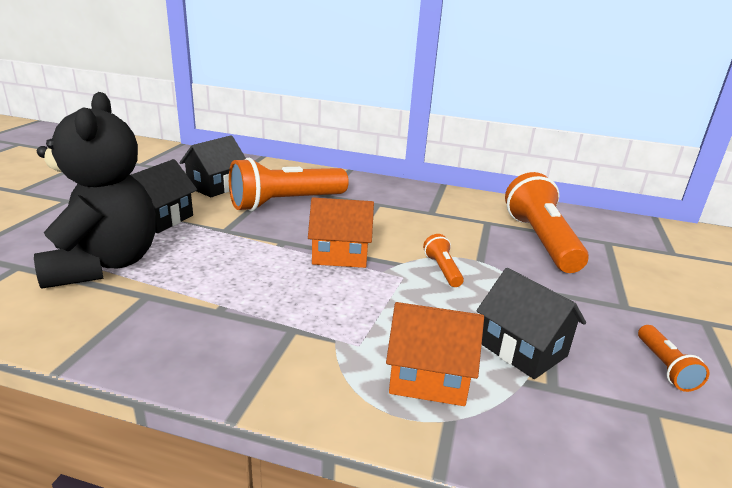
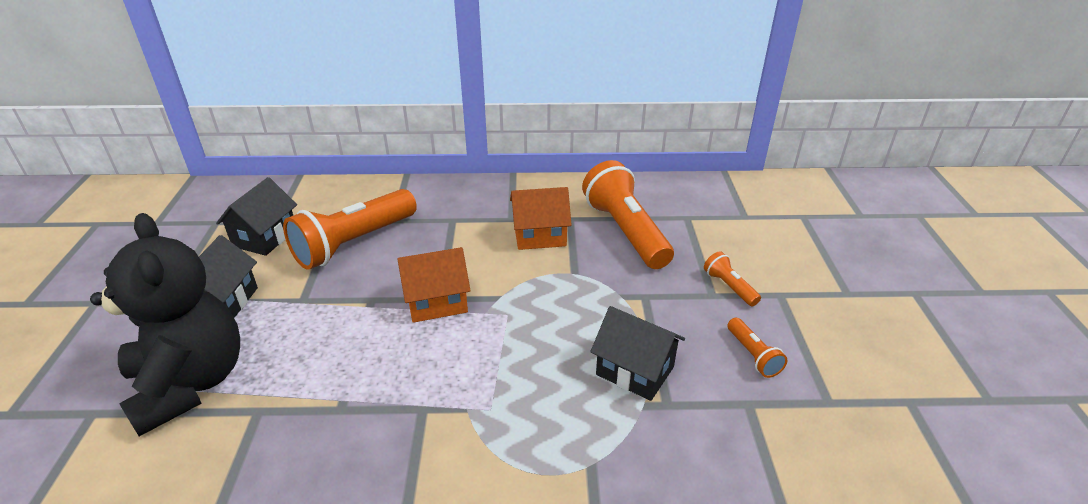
camera: 15 degrees left, 10 degrees up
orange house [386,302,484,406] -> orange house moved to [510,187,572,250]
orange flashlight [423,234,464,287] -> orange flashlight moved to [704,251,761,306]

